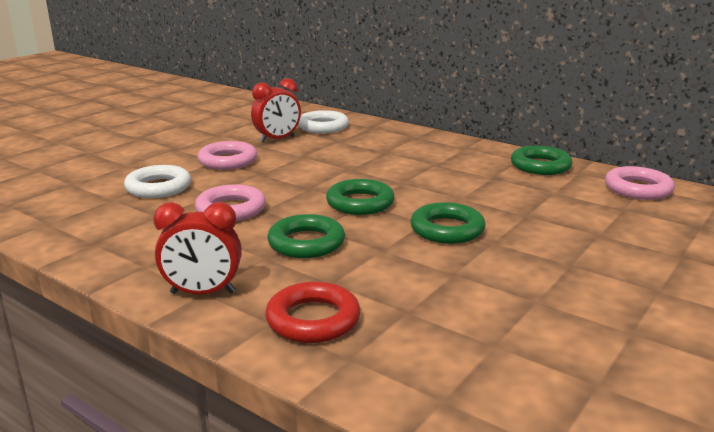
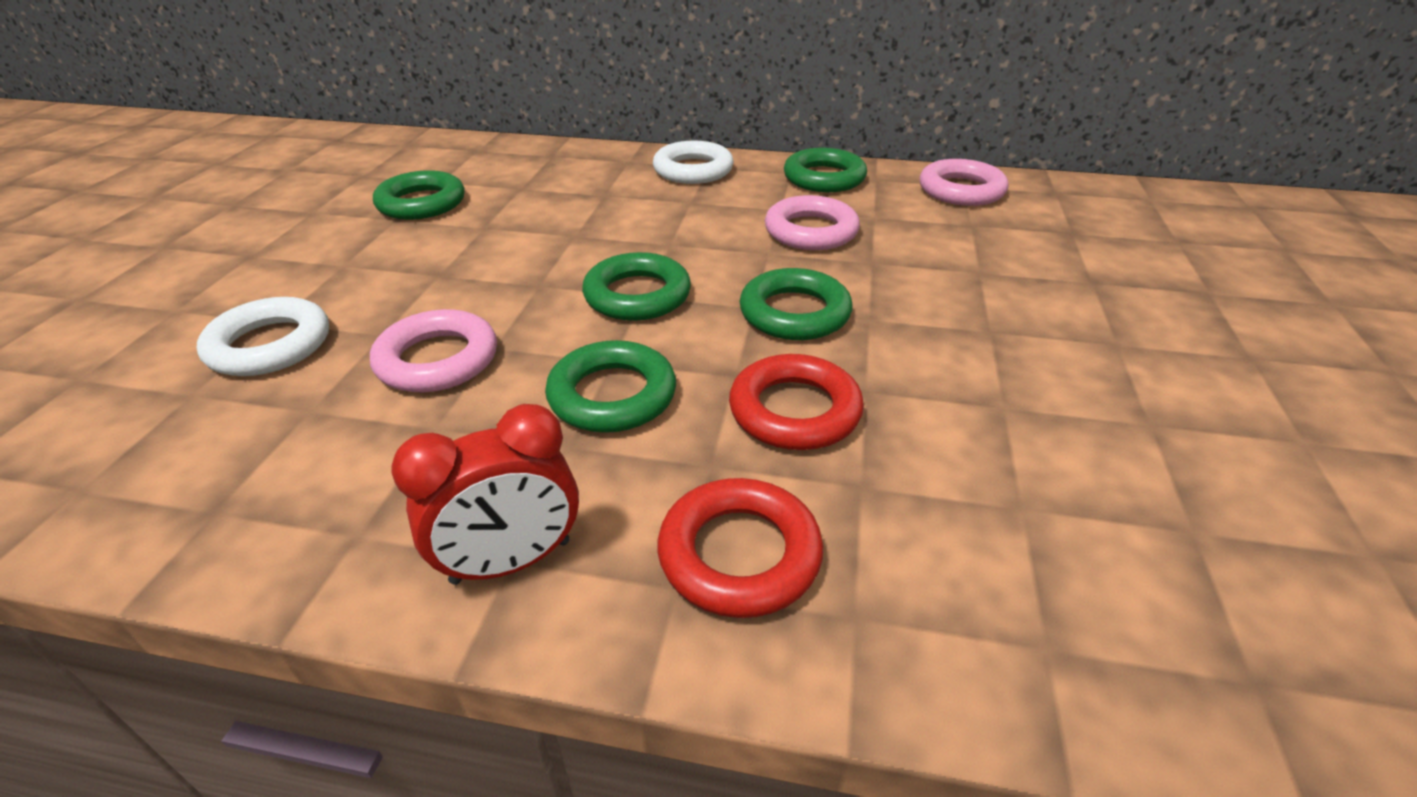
camera: 25 degrees left, 15 degrees up
pink ring [198,141,257,170] -> pink ring moved to [765,195,860,250]
red clock [251,78,301,143] -> green ring [373,170,465,220]
white ring [298,110,349,133] -> white ring moved to [653,141,734,184]
none -> red ring [729,354,864,450]

